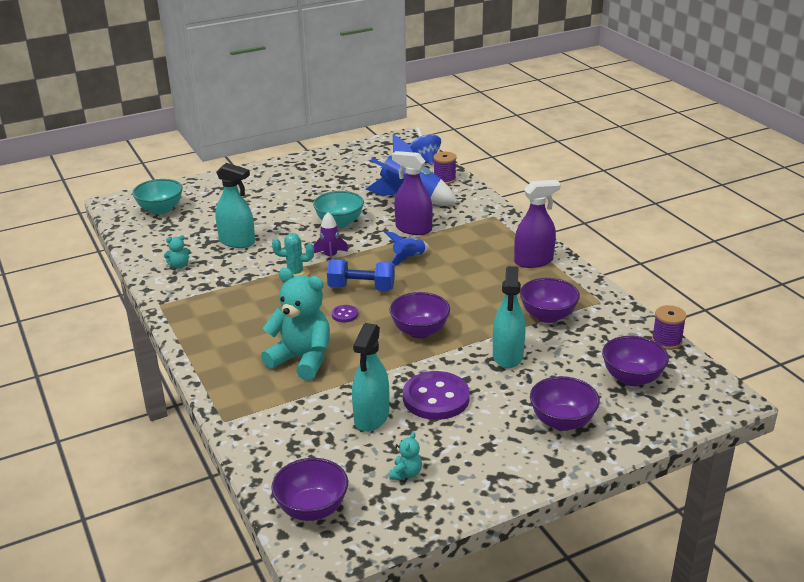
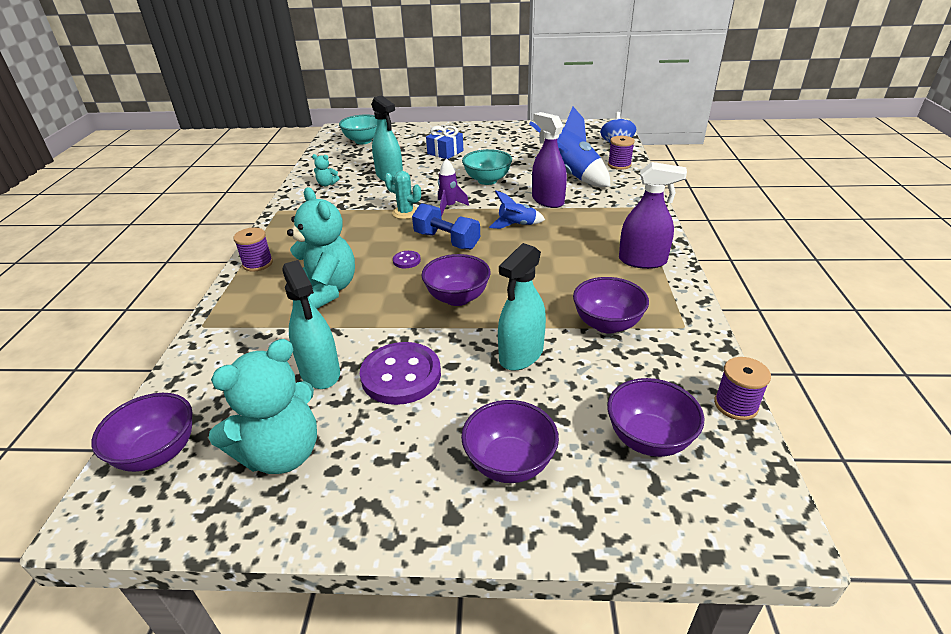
camera: 30 degrees right, 5 degrees up
turquoise spray bottle [352,323,389,432] -> turquoise spray bottle turned 75 degrees counterclockwise [282,260,340,389]
turquoise teddy bear [389,432,422,480] -> turquoise teddy bear [209,339,317,474], size x2.35
none -> purple spool [233,227,273,272]
none -> blue gift [426,126,463,159]

